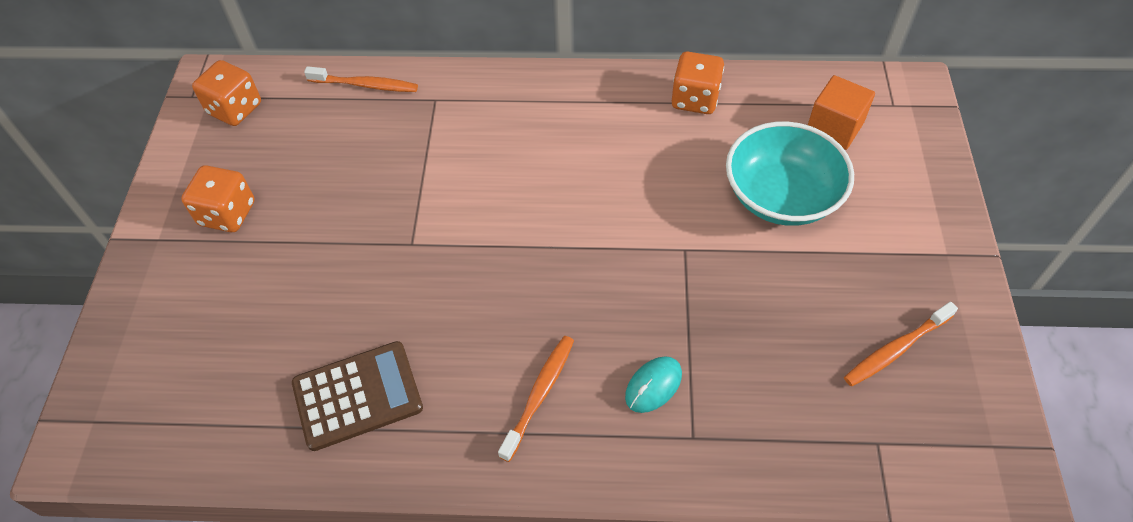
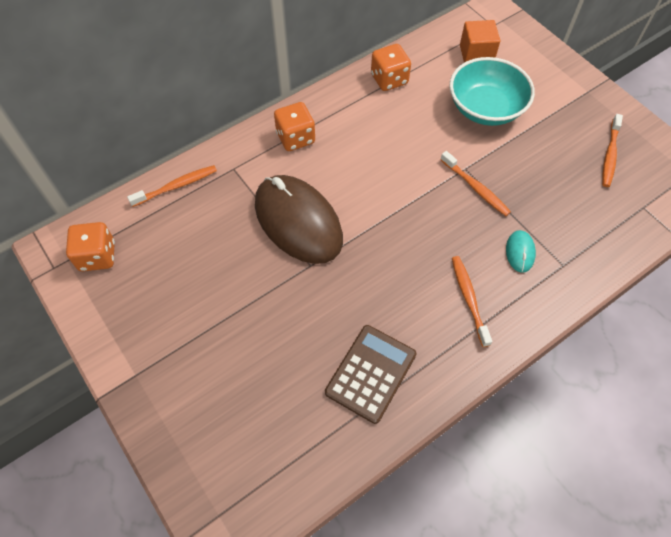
camera: 40 degrees left, 5 degrees up
orange dice [181,165,255,232] -> orange dice moved to [274,102,315,151]
none -> brown mouse [255,175,343,264]
none -> orange toothbrush [441,151,511,216]

